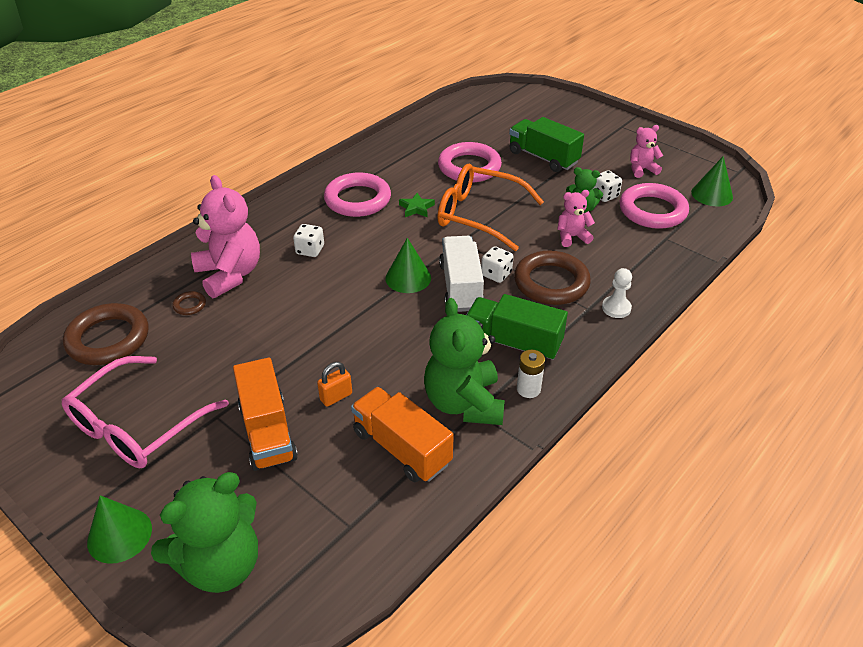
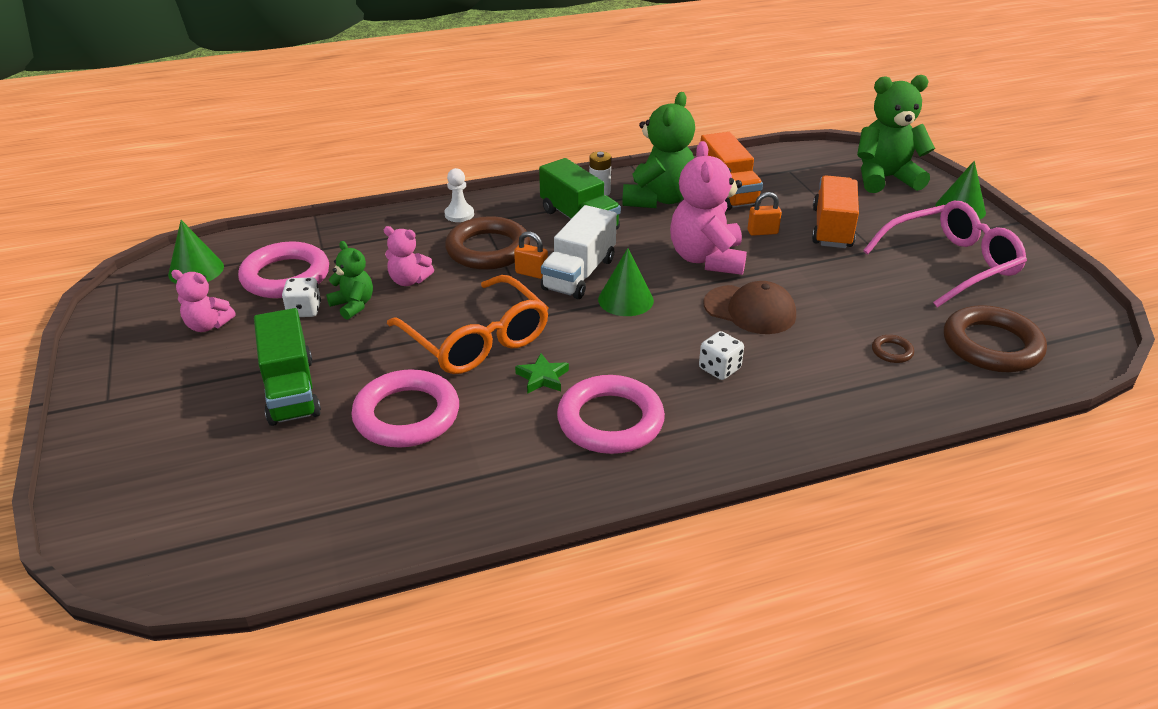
camera: 150 degrees left, 5 degrees down
pink teddy bear [191,175,260,298] -> pink teddy bear moved to [670,141,747,275]
white dice [481,246,513,283] -> orange padlock [514,231,548,279]
none -> brown cap [704,281,796,334]

